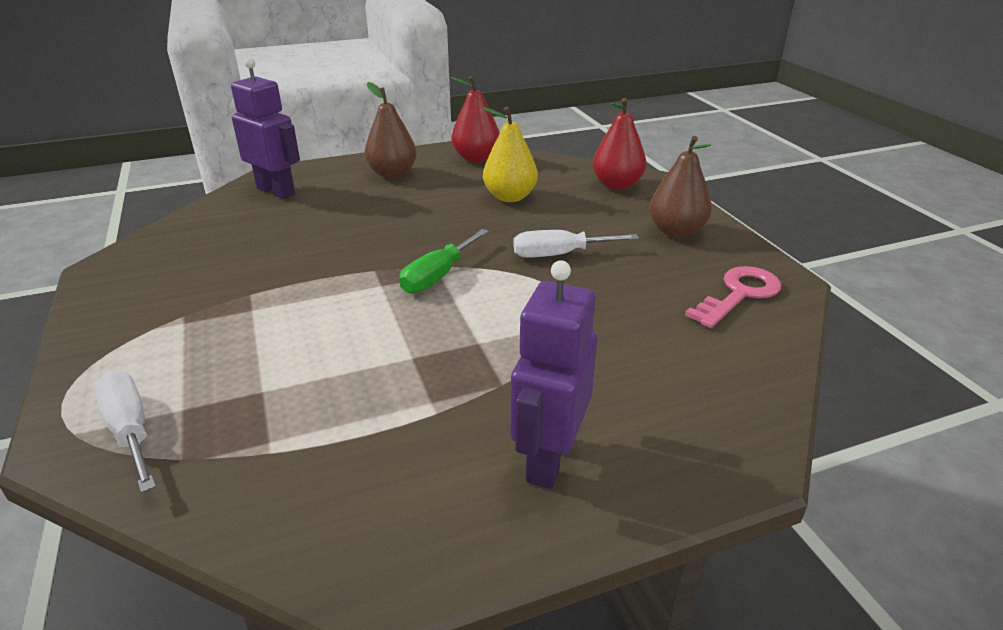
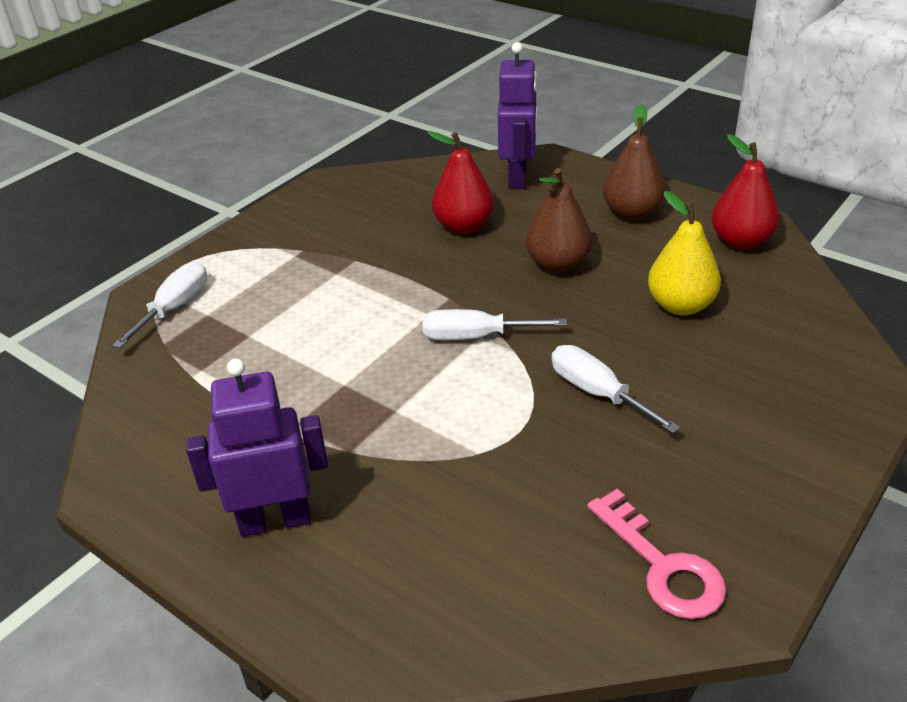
camera: 60 degrees right, 5 degrees up
green screwdriver [399,229,489,294] -> white screwdriver [423,309,567,340]
red pear [592,98,646,190] -> red pear moved to [428,131,494,234]
brown pear [649,136,712,238] -> brown pear moved to [526,168,592,273]
pink key [685,266,781,328] -> pink key turned 45 degrees clockwise [587,489,726,619]

